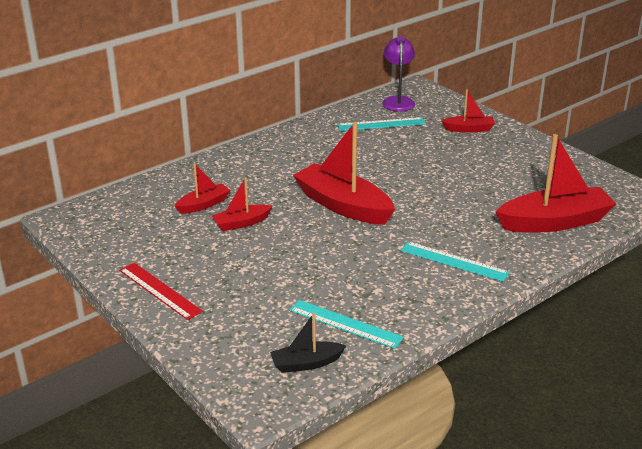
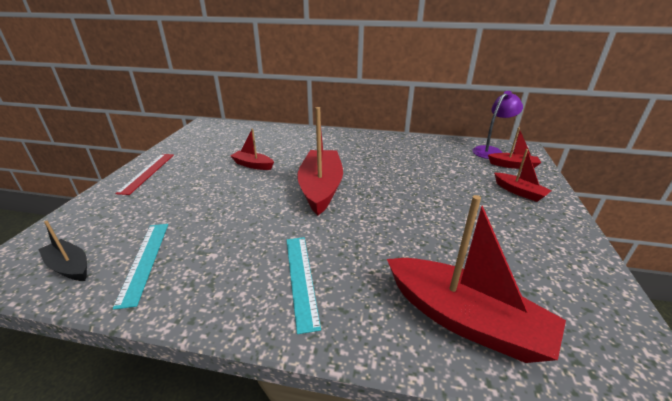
camera: 50 degrees right, 0 degrees up
red boat [174,163,231,214] -> red boat moved to [488,128,541,169]
turquoise ruler [338,117,426,131] -> none

